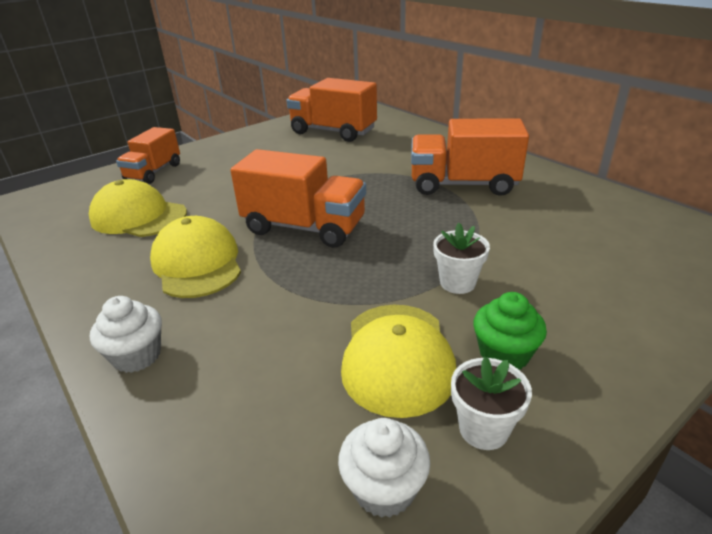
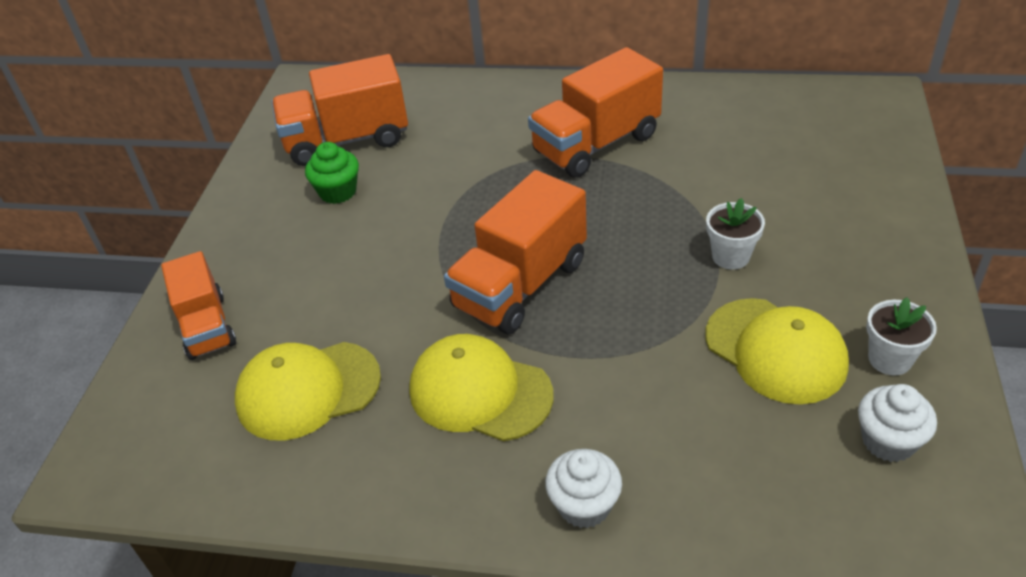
camera: 40 degrees left, 10 degrees up
orange truck [230,149,366,248] -> orange truck turned 150 degrees clockwise [444,170,587,334]
green cupcake [473,292,547,369] -> green cupcake moved to [305,142,359,204]

